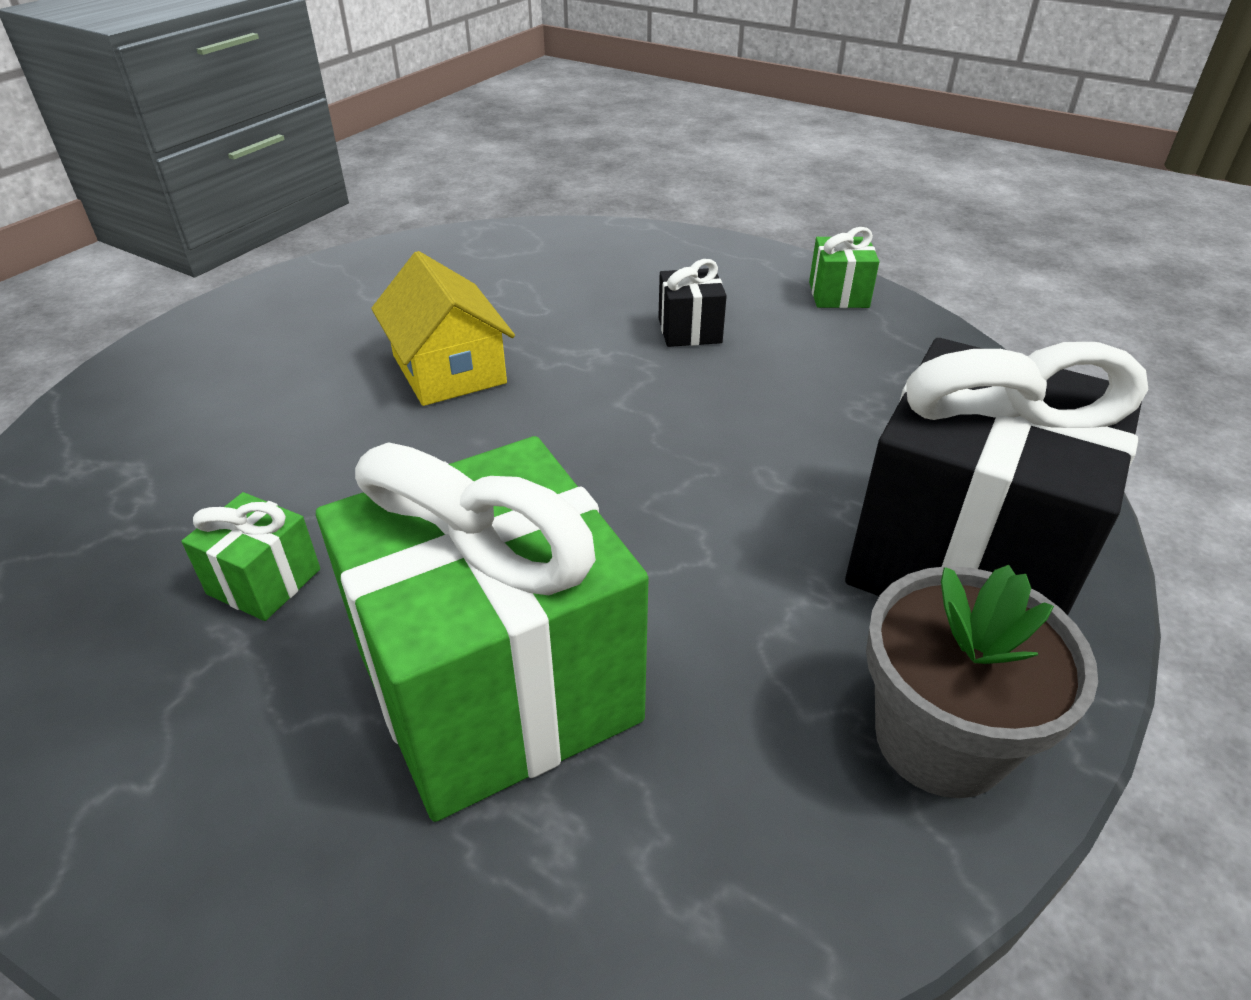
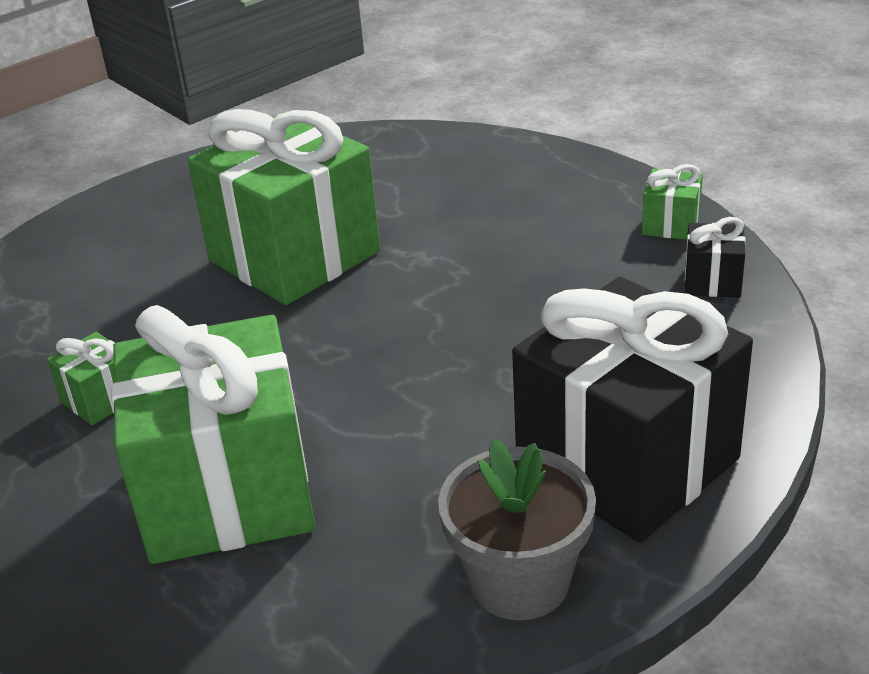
camera: 20 degrees right, 5 degrees down
yellow house [371,251,515,406] -> green gift [188,109,380,305]
black gift [658,259,727,347] -> black gift moved to [685,217,746,298]

